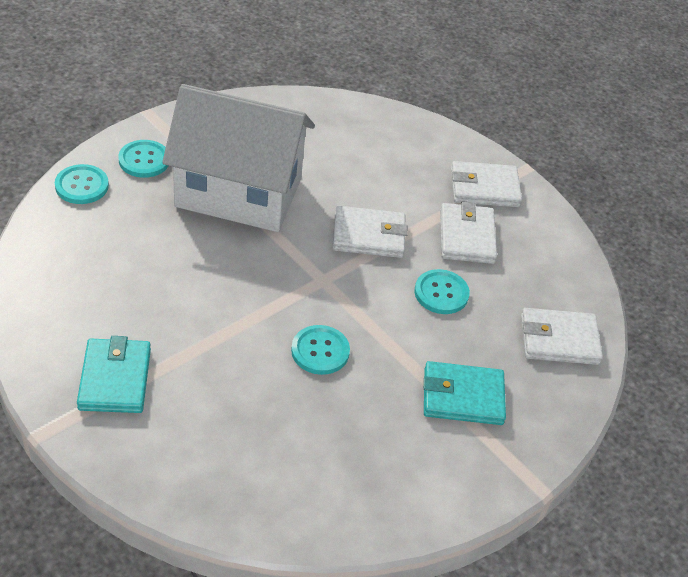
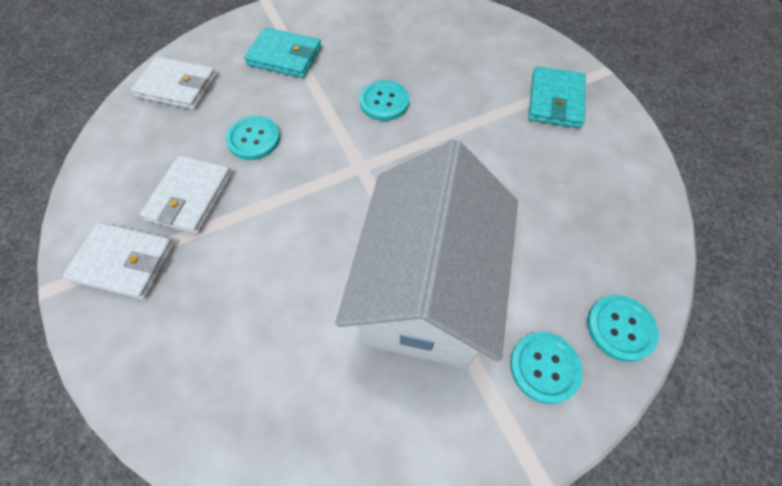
camera: 160 degrees left, 15 degrees up
white house [162,84,315,232] -> white house turned 75 degrees clockwise [335,140,518,368]
white wallet [332,206,408,258] -> none

